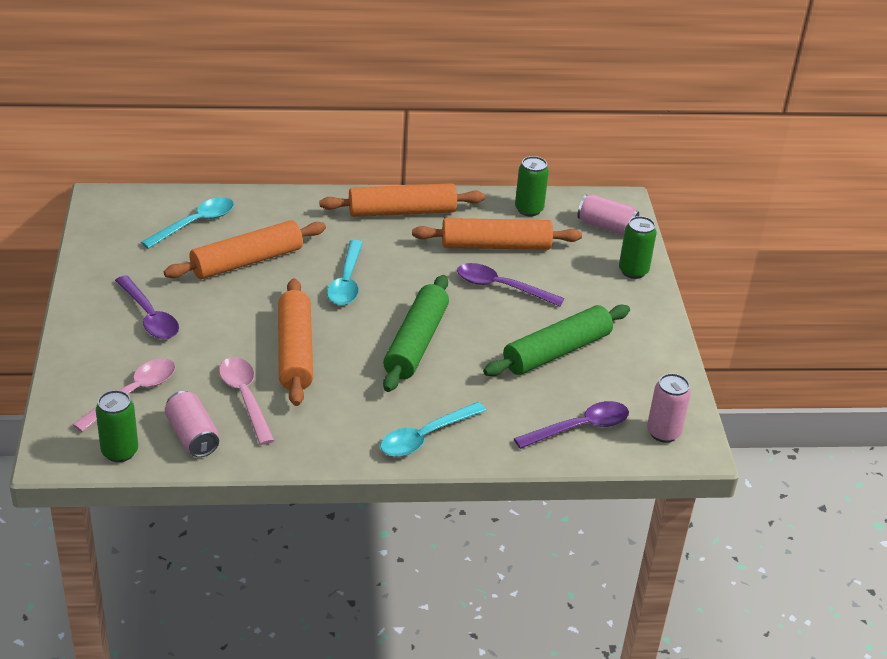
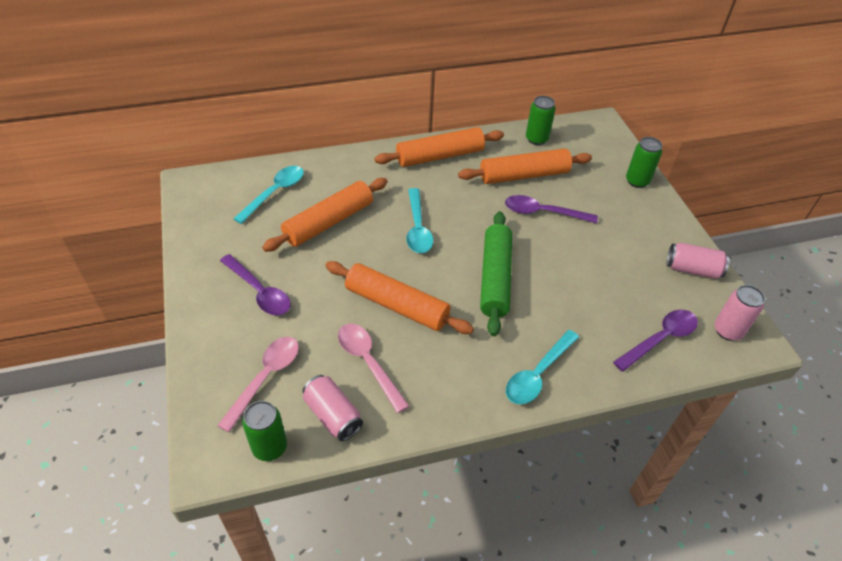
camera: 10 degrees left, 10 degrees up
orange rolling pin [278,279,313,406] -> orange rolling pin turned 45 degrees counterclockwise [325,261,474,334]
green rolling pin [483,305,630,376] -> none
pink can [577,195,639,235] -> pink can moved to [667,243,730,279]

